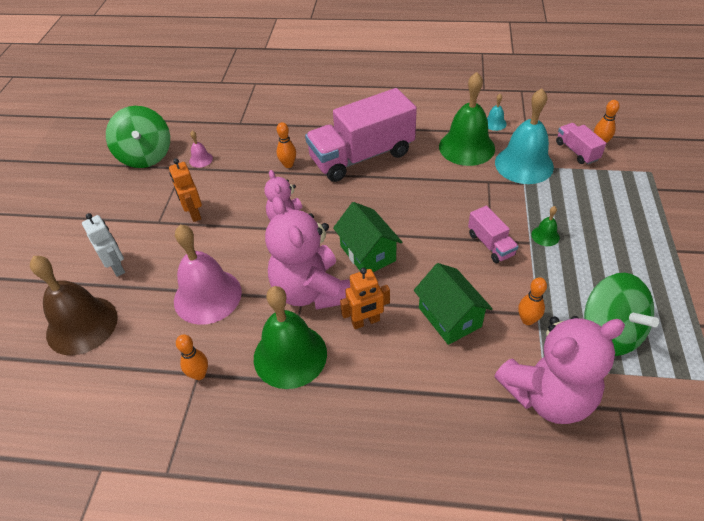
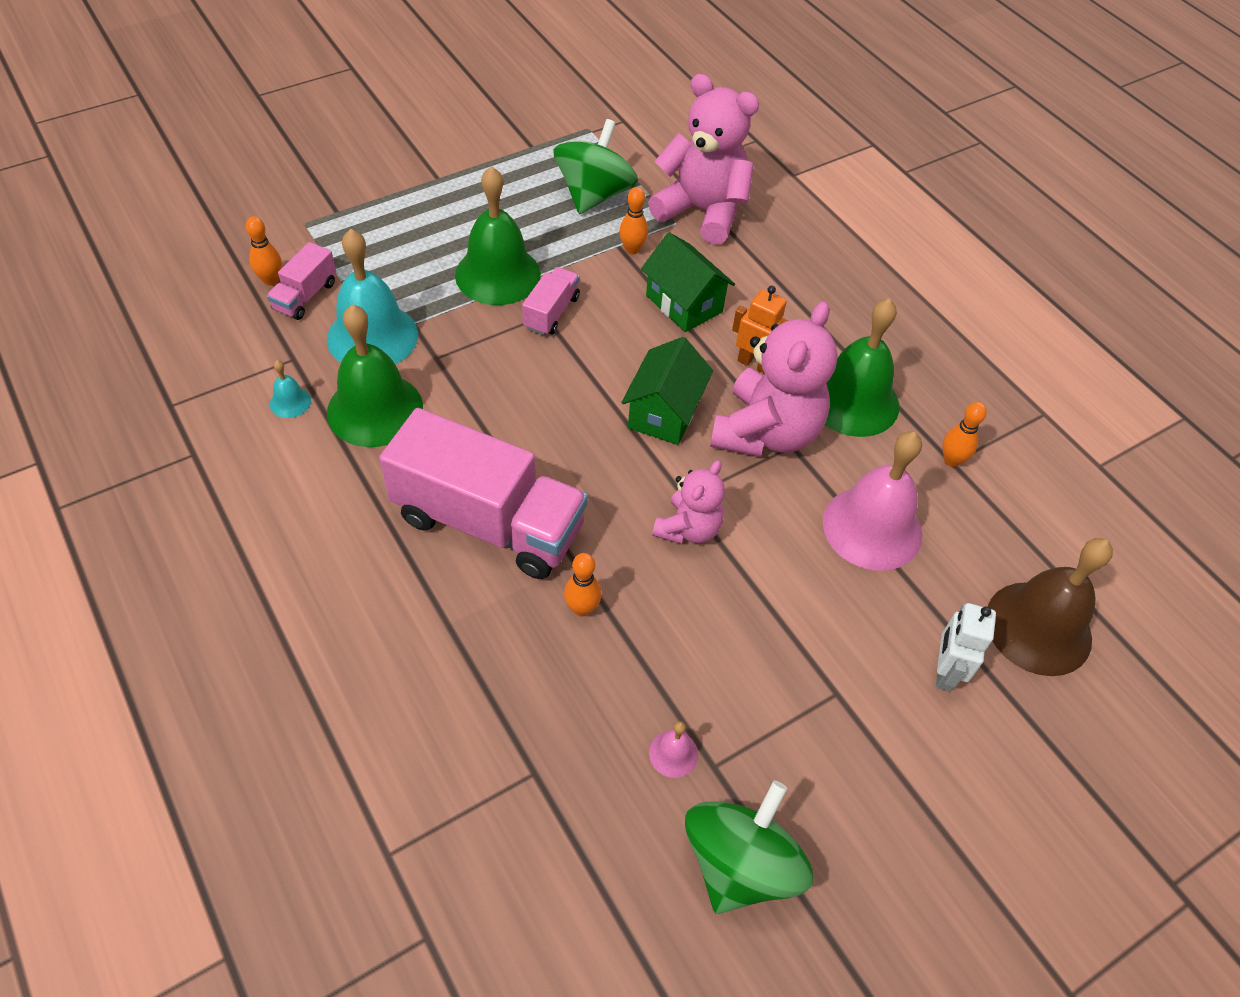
camera: 135 degrees left, 5 degrees up
orange robot [169,159,202,222] -> none
green house [414,263,493,345] -> green house turned 60 degrees counterclockwise [641,232,735,332]
green bell [531,206,560,246] -> green bell [455,166,541,305], size x2.34

